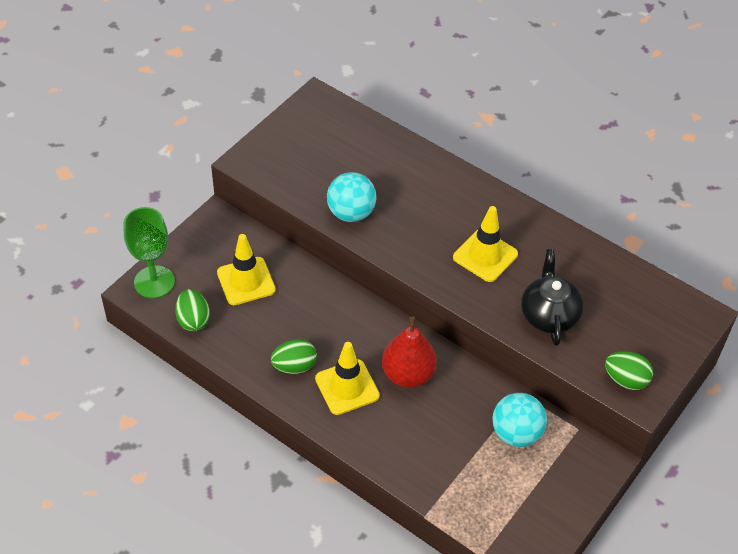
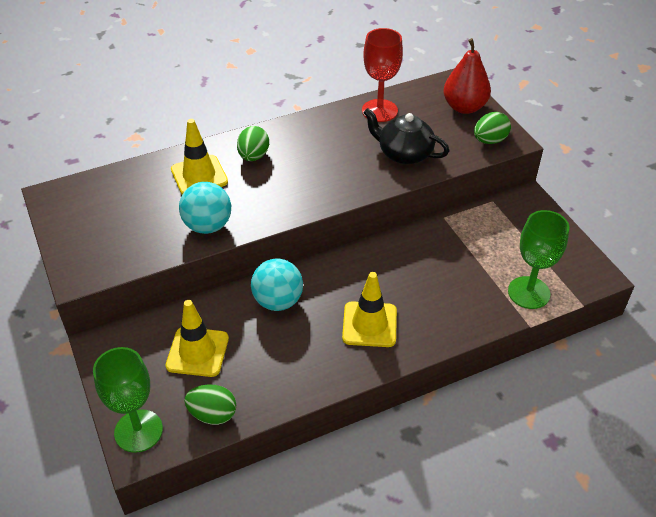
camera: 60 degrees left, 5 degrees down
green egg [271,339,317,374] -> green egg moved to [237,126,269,161]
red pear [382,317,437,388] -> red pear moved to [444,38,491,114]
yellow traffic cone [453,206,518,282] -> yellow traffic cone moved to [171,119,228,194]
turquoise ball [492,393,547,447] -> turquoise ball moved to [251,259,303,311]
none -> red goblet [362,28,403,122]
none -> green goblet [508,210,569,309]

